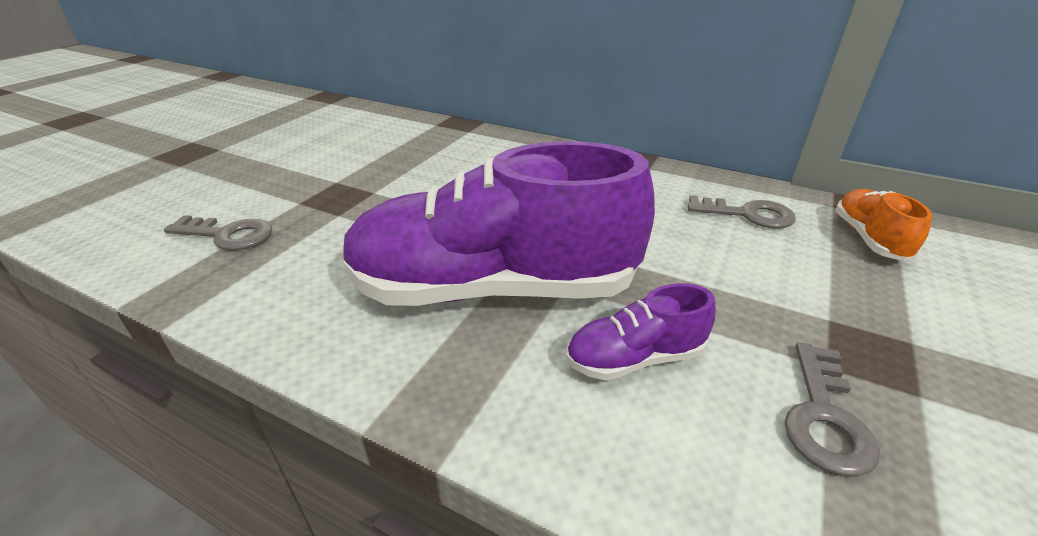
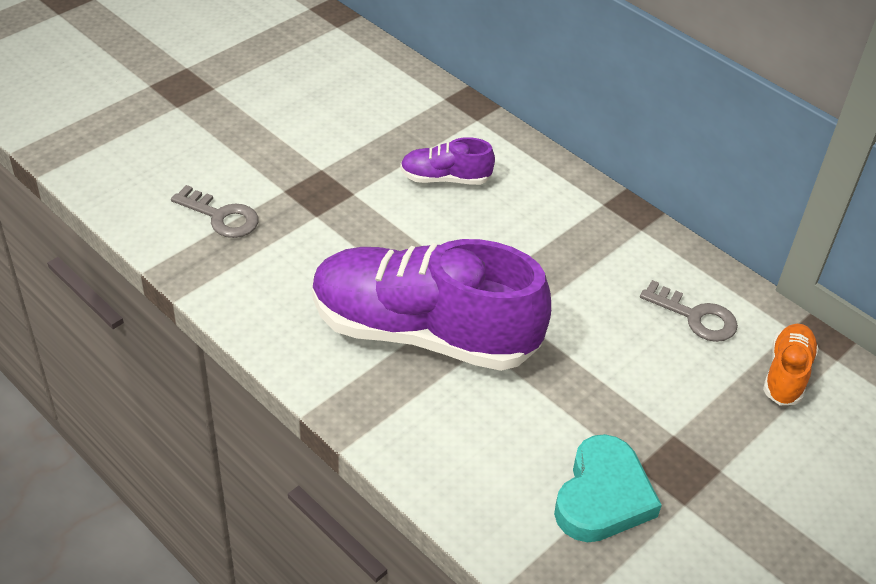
camera: 15 degrees right, 10 degrees up
purple shoe [566,283,716,380] -> purple shoe moved to [400,137,495,185]
grey key [784,342,880,477] -> turquoise heart [554,434,662,542]

